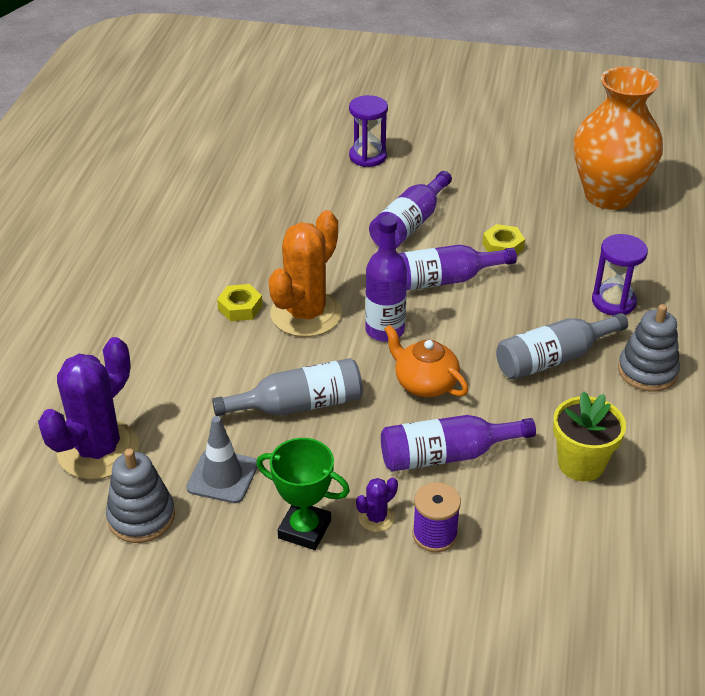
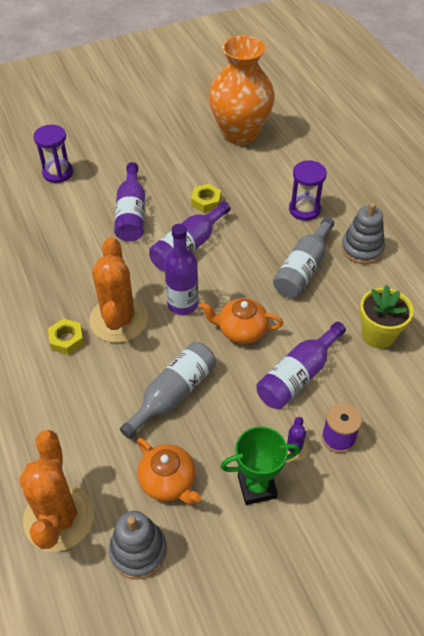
camera: 35 degrees left, 10 degrees up
purple cactus [38,337,139,480] -> orange cactus [19,430,94,552]
grey traffic cone [186,416,258,503] -> orange teapot [137,438,201,505]

